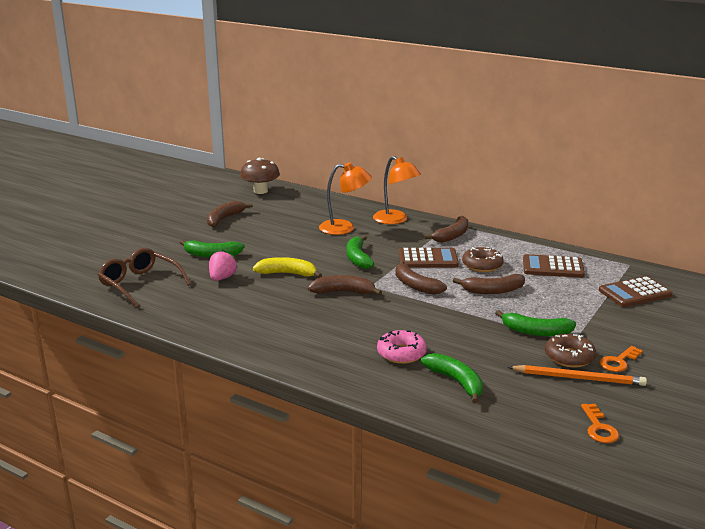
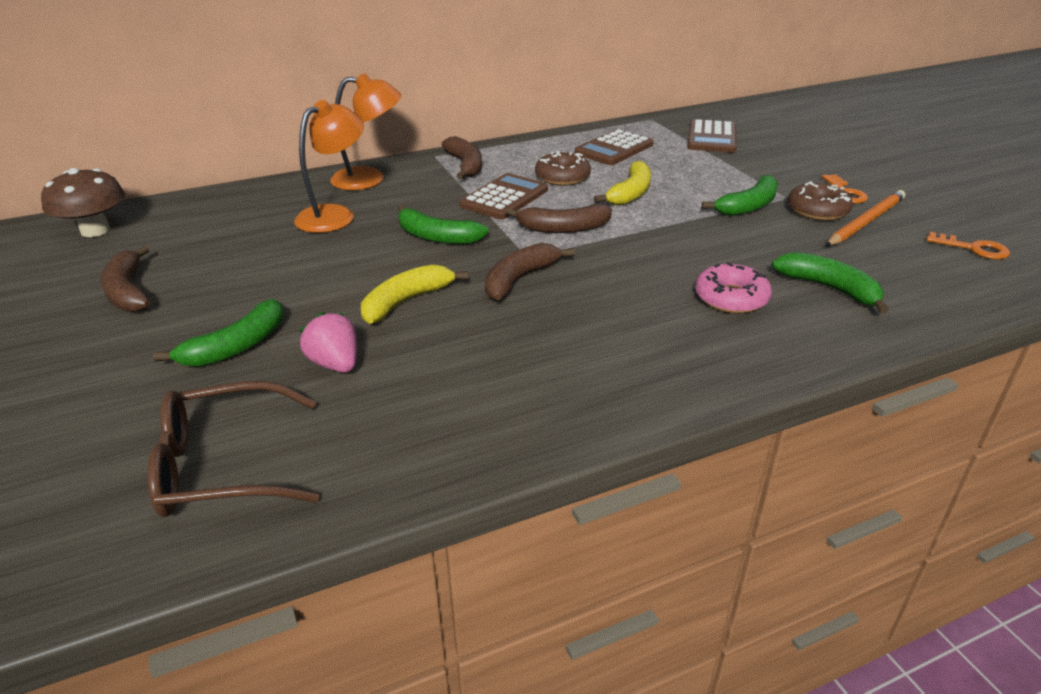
camera: 55 degrees left, 10 degrees up
green banana [421,353,483,404] -> green banana turned 45 degrees clockwise [772,252,889,314]
brown banana [453,274,525,294] -> yellow banana [594,161,651,206]

